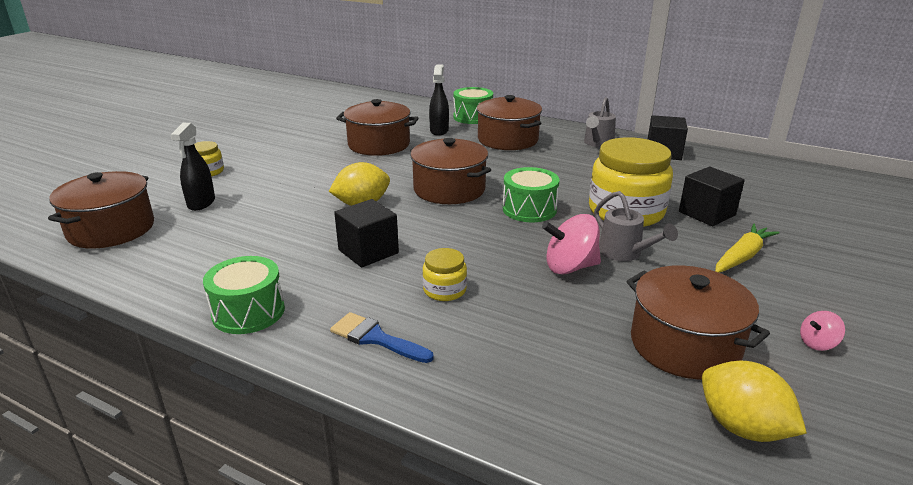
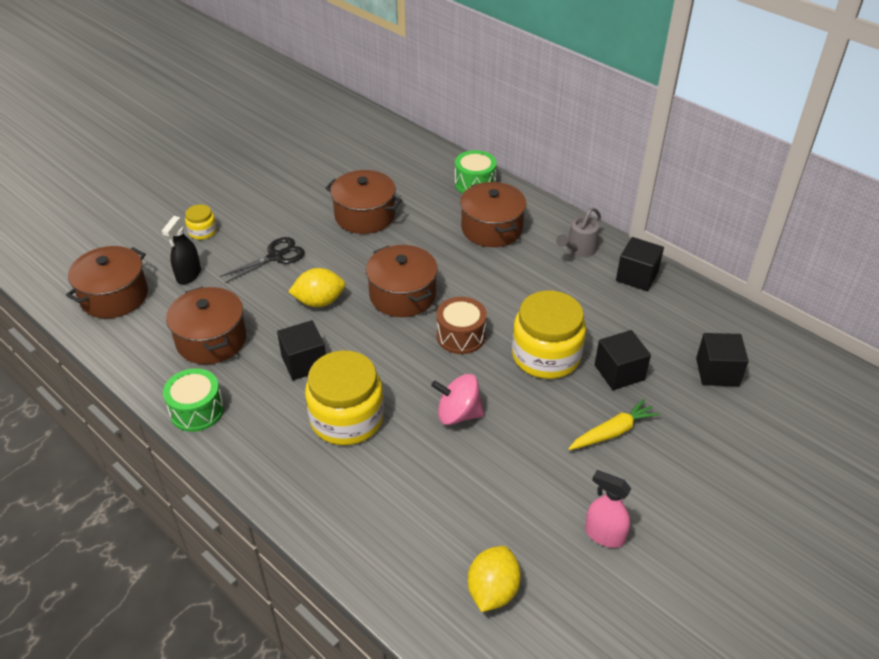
camera: 15 degrees right, 15 degrees up
blue brush [330,312,434,363] -> none
yellow jar [423,248,467,301] -> yellow jar [305,350,384,445], size x2.13
black spray bottle [429,64,449,136] -> none
green drum [503,167,560,222] -> brown drum [436,297,487,354]
grey watering can [594,191,678,261] -> none
brown pot [626,265,770,380] -> brown pot moved to [166,287,246,364]
yellow lemon [702,361,807,442] -> yellow lemon turned 45 degrees clockwise [468,546,521,612]
pink spinning top [800,311,845,351] -> pink spray bottle [585,470,631,548]
none -> black scissors [220,237,305,283]
none -> black cube [696,333,749,386]

